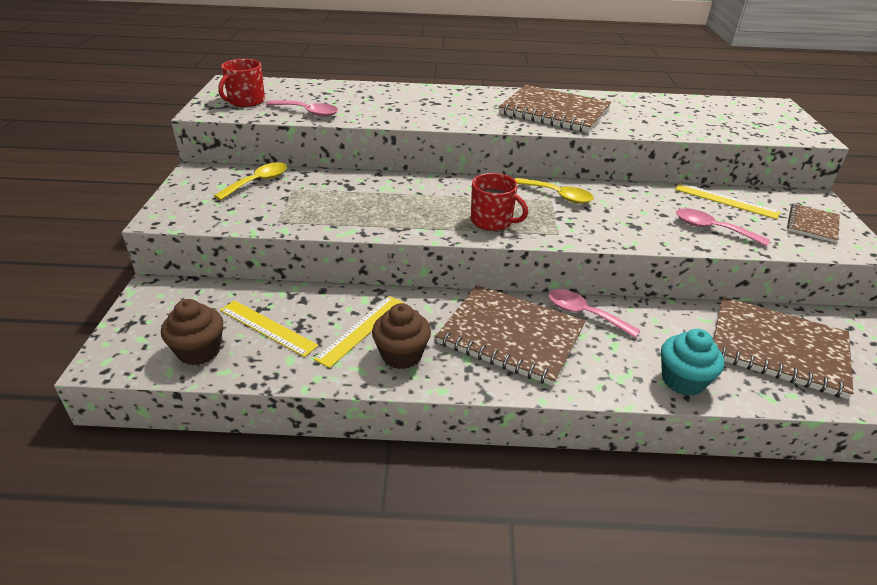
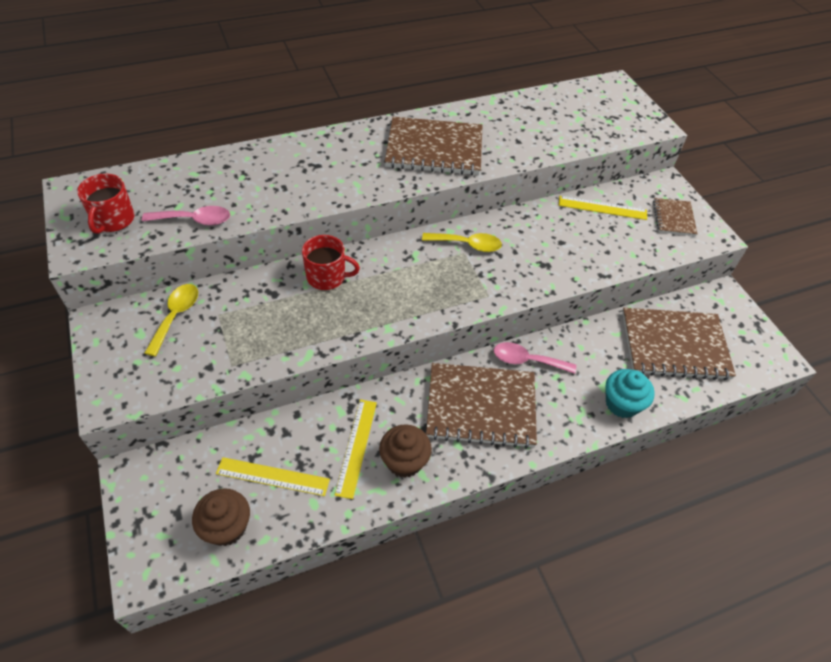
camera: 25 degrees left, 15 degrees up
red mug [471,173,528,231] -> red mug moved to [302,235,360,290]
pink spoon [676,208,770,246] -> none

